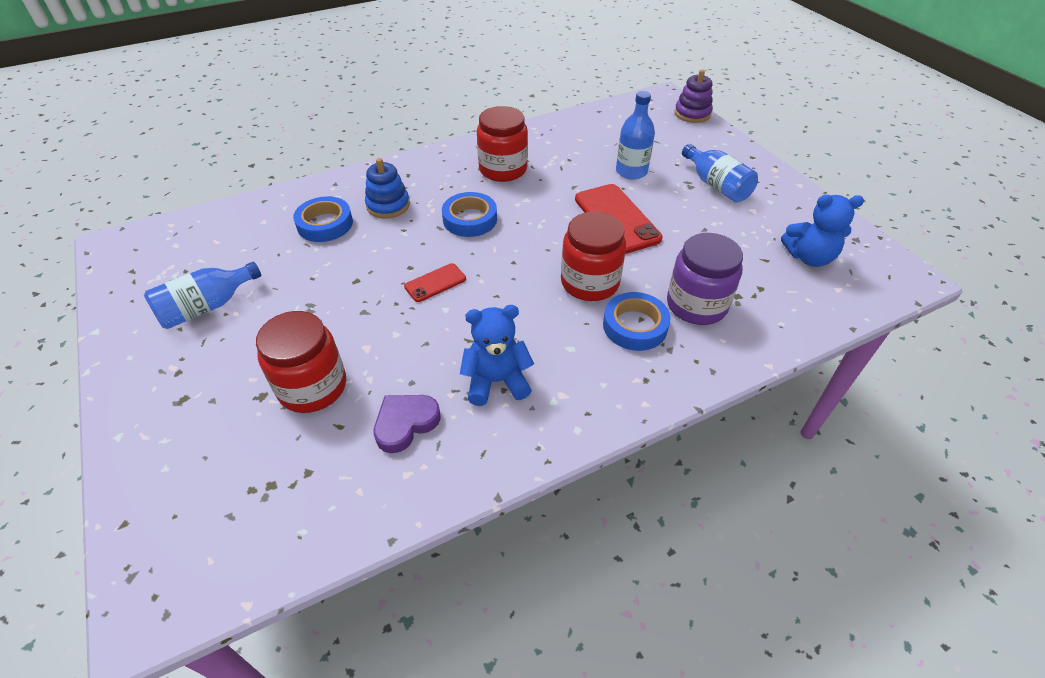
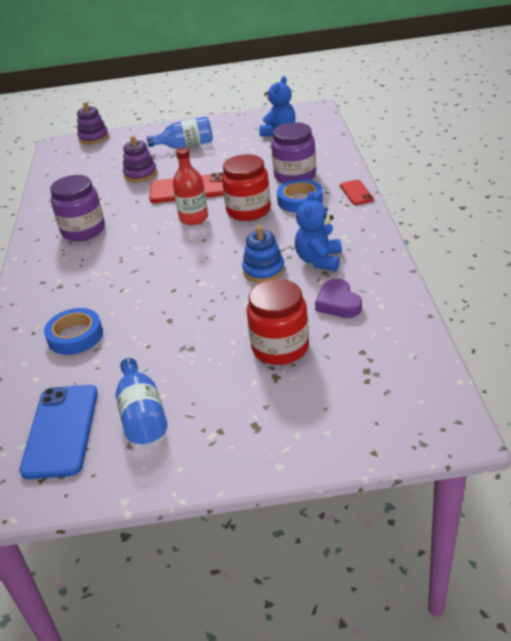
camera: 65 degrees left, 10 degrees down
blue stacking toy [365,158,410,218] -> blue stacking toy moved to [242,226,285,283]
red phone [404,263,466,302] -> red phone moved to [340,180,374,205]
blue tape [442,192,497,237] -> none
red jar [477,106,528,182] -> purple jar [50,175,105,241]
blue bottle [616,91,655,180] -> purple stacking toy [123,136,157,182]
none -> blue phone [19,385,98,479]
none -> red bottle [173,147,208,225]

